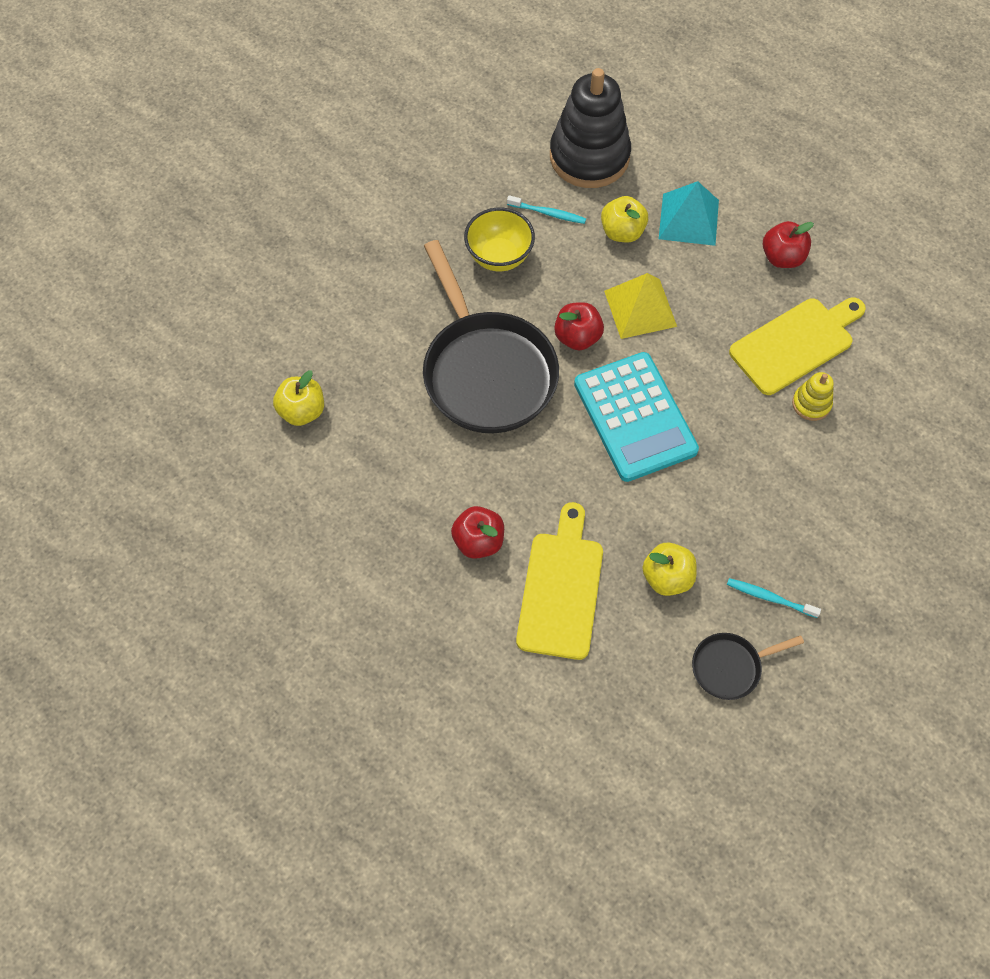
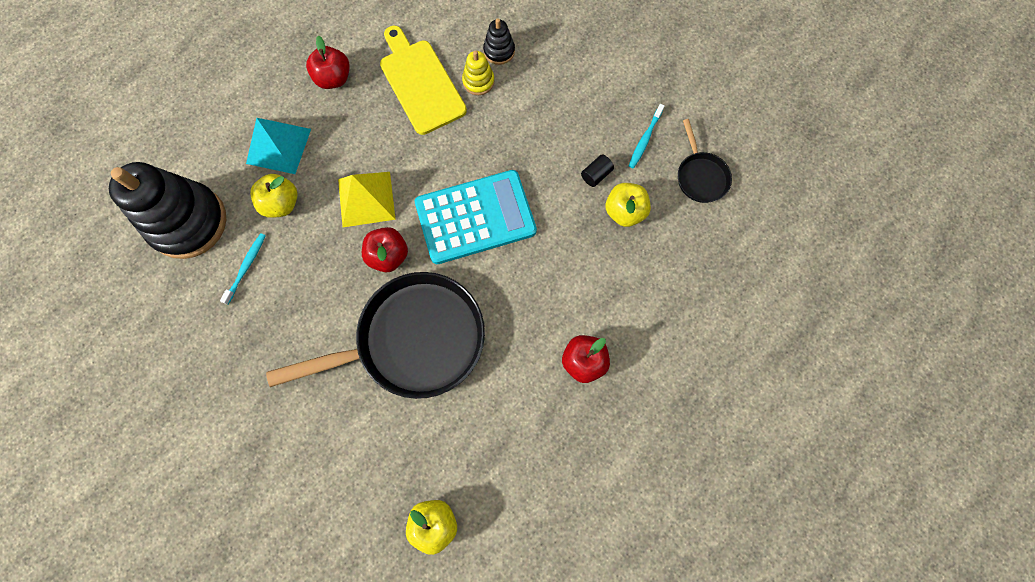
camera: 85 degrees left, 10 degrees up
yellow bowl [464,208,535,271] -> none
yellow cutting board [516,502,603,660] -> none
none -> black stacking toy [483,18,515,65]
none -> black cylinder [581,155,614,187]

